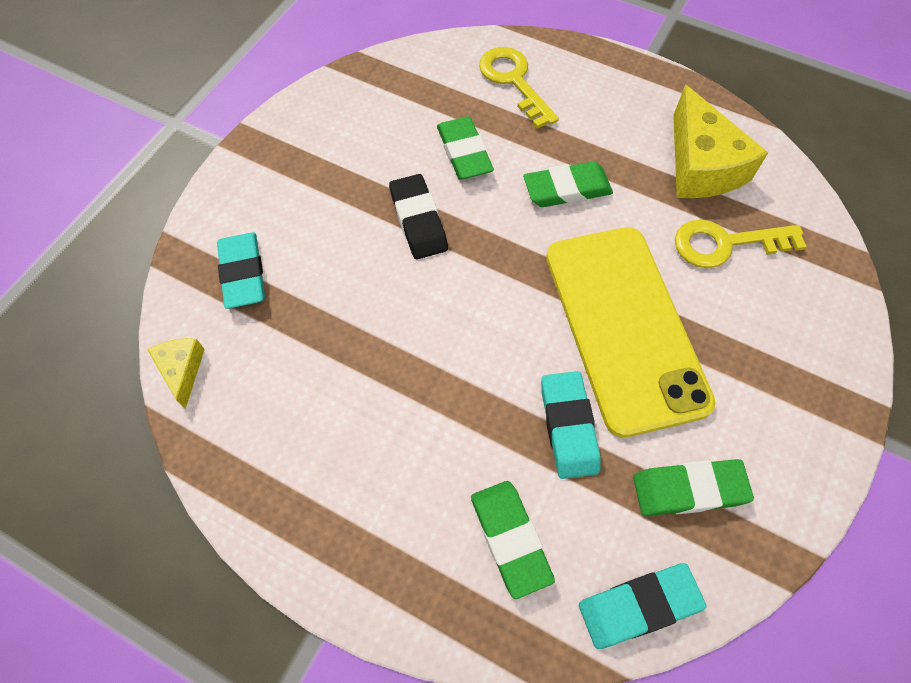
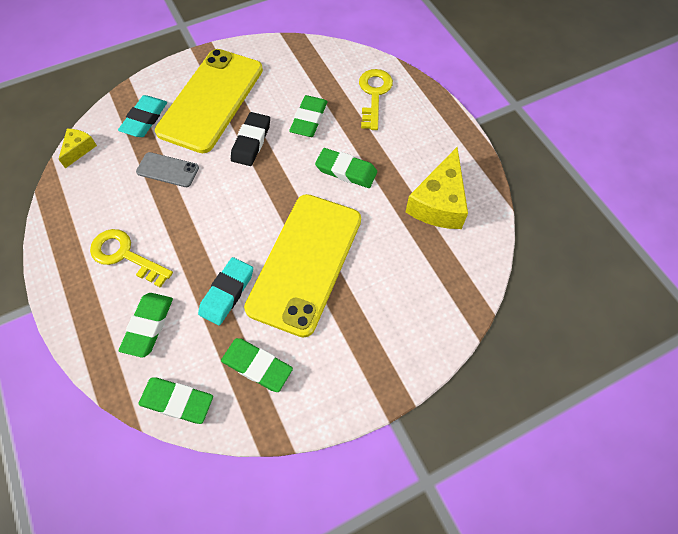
camera: 35 degrees right, 0 degrees up
turquoise eraser [579,563,707,649] -> green eraser [138,377,213,424]
yellow key [675,219,807,268] -> yellow key moved to [90,229,173,288]
none -> grey phone [136,152,199,187]
none -> yellow phone [155,49,263,153]

